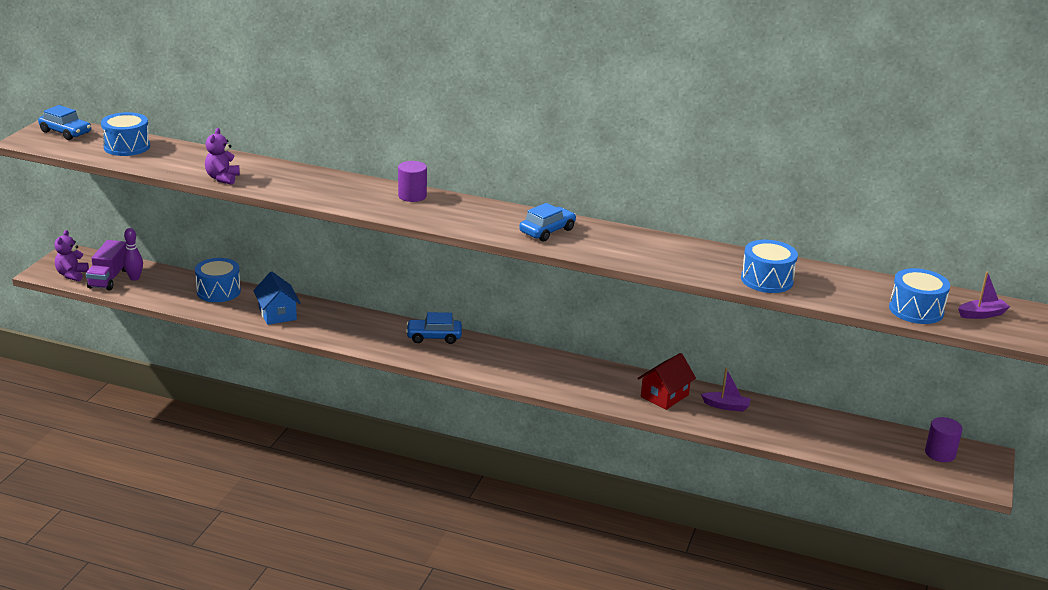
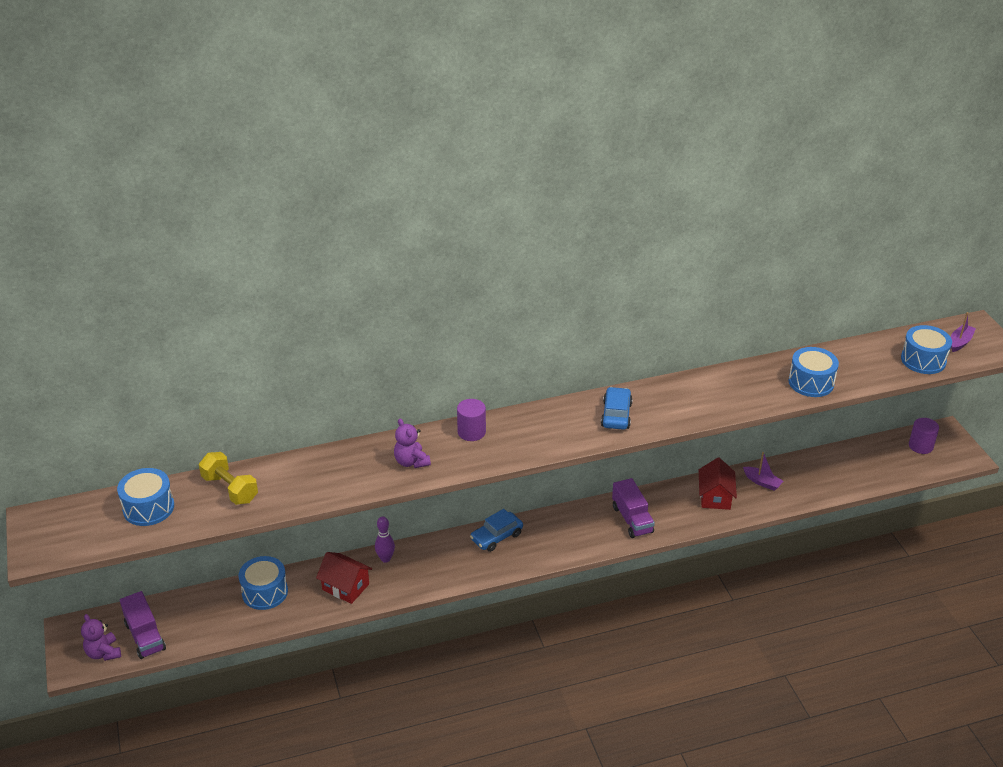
camera: 35 degrees left, 10 degrees up
blue car [38,105,91,140] -> none
purple bowling pin [123,228,143,281] -> purple bowling pin moved to [375,516,395,563]
purple teddy bear [205,128,240,185] -> purple teddy bear moved to [394,419,431,468]
blue house [253,272,301,325] -> red house [316,552,372,604]
purple boat [701,368,751,412] -> purple boat turned 60 degrees clockwise [743,452,783,491]
none -> yellow dumbbell [199,452,258,505]
none -> purple truck [612,478,655,538]

